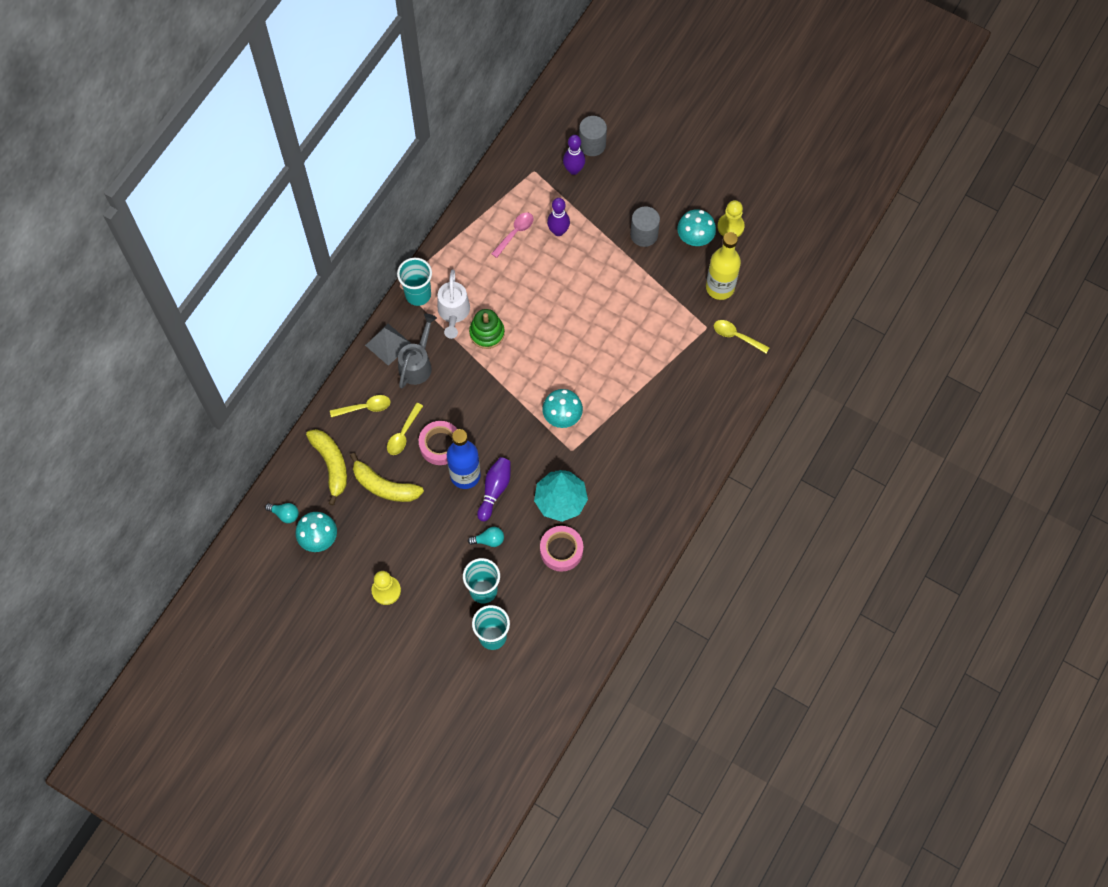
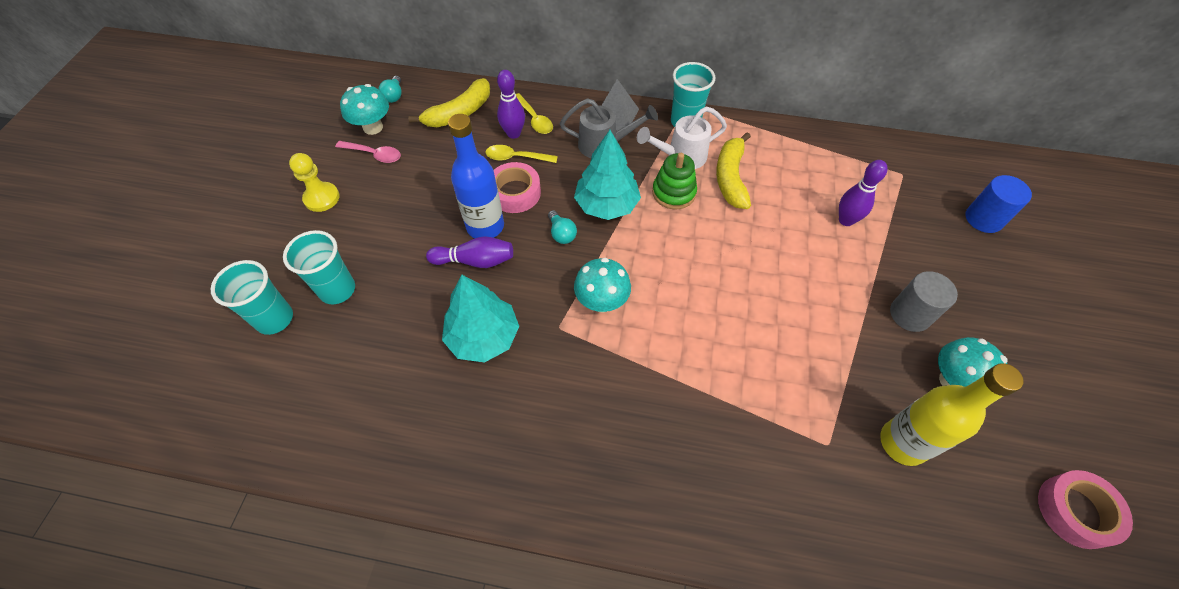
camera: 70 degrees right, 10 degrees down
yellow banana [350,453,424,502] -> yellow banana moved to [716,132,751,209]
turquoise light bulb [468,527,504,547] -> turquoise light bulb moved to [548,210,577,244]
pink spoon [491,213,534,258] -> pink spoon moved to [335,141,401,163]
pink tape [540,526,583,572] -> pink tape moved to [1038,470,1133,549]
purple bowling pin [563,135,585,175] -> purple bowling pin moved to [497,70,525,139]
grey cylinder [579,116,607,156] -> blue cylinder [965,175,1032,233]
yellow spoon [714,320,770,353] -> none
yellow pawn [718,200,745,237] -> none
none -> turquoise tree [574,130,641,220]

